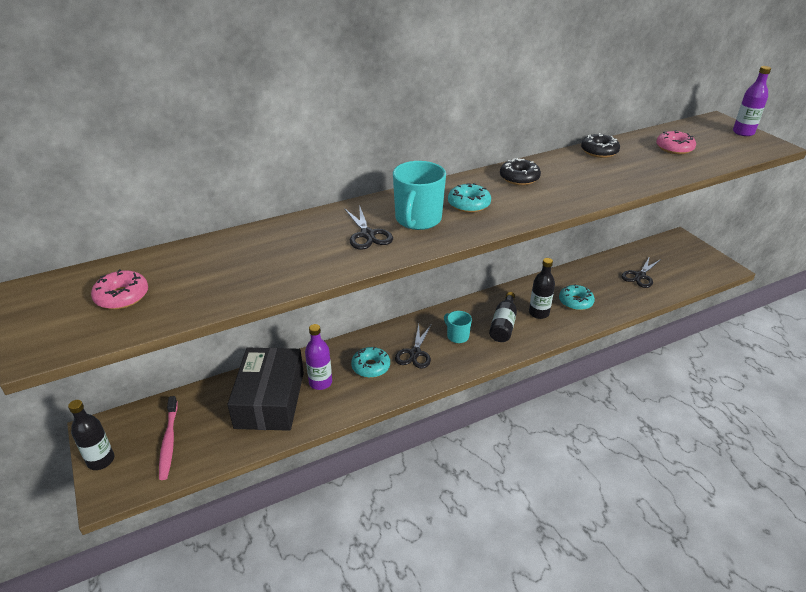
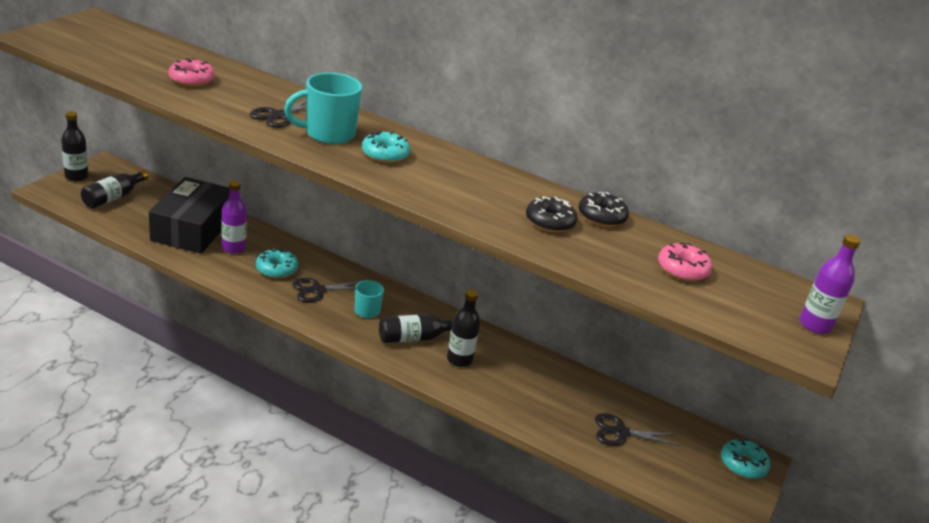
camera: 50 degrees right, 5 degrees down
pink donut [91,269,148,309] -> pink donut moved to [169,58,215,87]
pink toothbrush [159,396,178,480] -> black bottle [81,171,148,209]
black box [227,347,304,431] -> black box turned 45 degrees counterclockwise [149,177,230,254]
black donut [500,158,541,185] -> black donut moved to [526,196,577,232]
turquoise donut [559,284,595,310] -> turquoise donut moved to [721,438,771,479]

